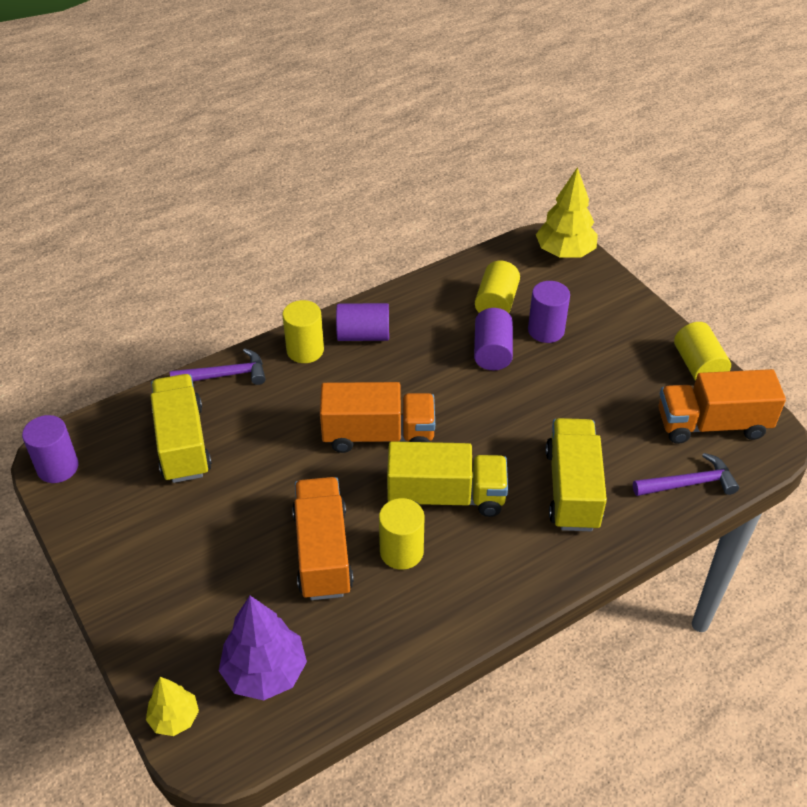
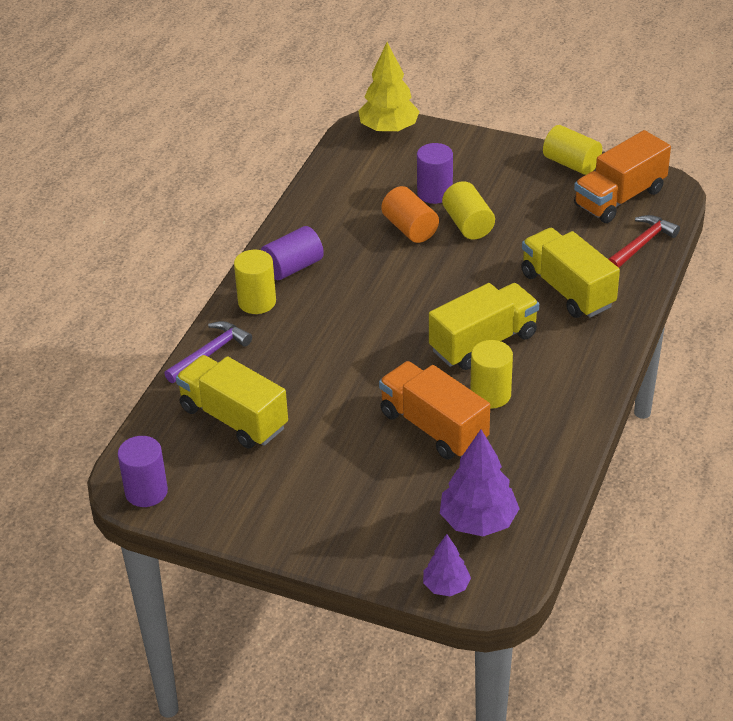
camera: 35 degrees left, 5 degrees down
yellow tree [146,677,199,736] -> purple tree [423,534,471,596]
orange truck [320,382,435,453] -> none
purple cylinder [474,308,513,370] -> orange cylinder [381,186,439,243]
yellow cylinder [475,261,520,313] -> yellow cylinder moved to [442,181,495,240]
purple hammer [633,453,739,496] -> red hammer [608,215,680,268]

